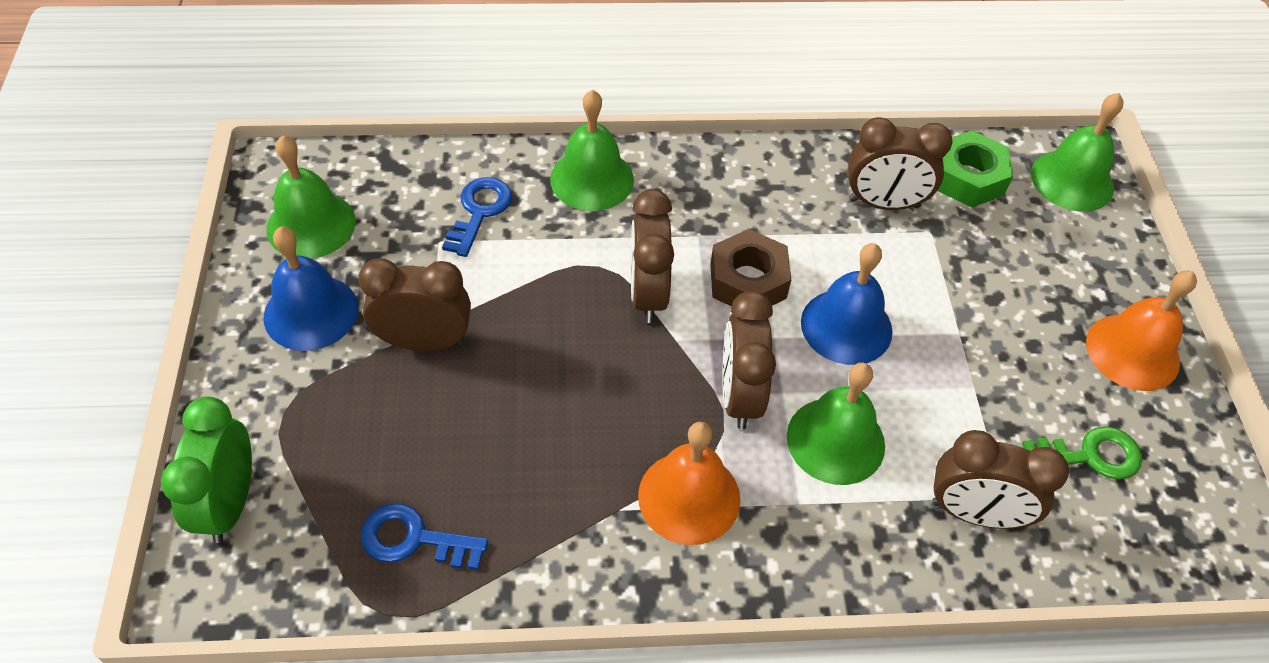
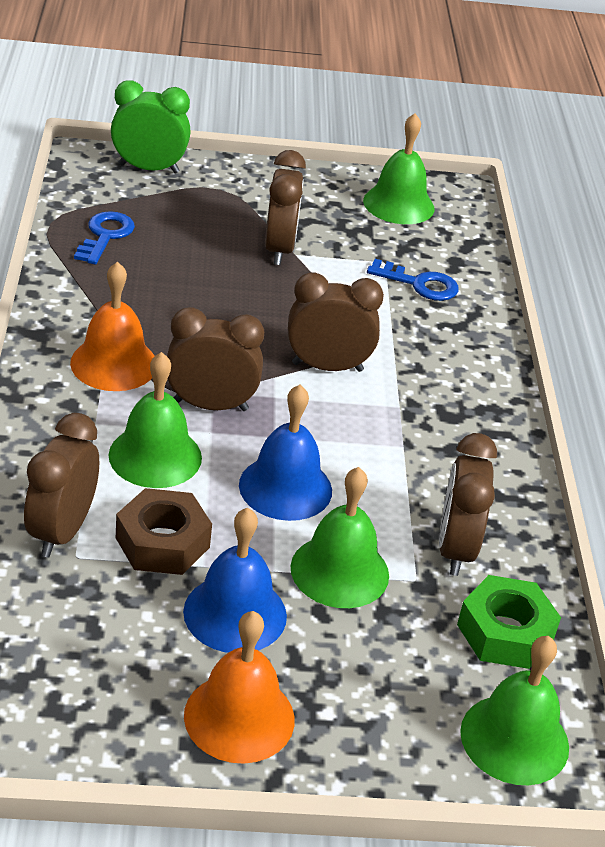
camera: 90 degrees right, 15 degrees down
blue bell [264,227,358,351] -> blue bell moved to [183,508,287,653]
green bell [550,90,634,211] -> green bell moved to [291,467,389,608]
brown nut [710,229,791,306] -> brown nut moved to [116,488,212,575]
green key [1022,426,1142,479] -> none

